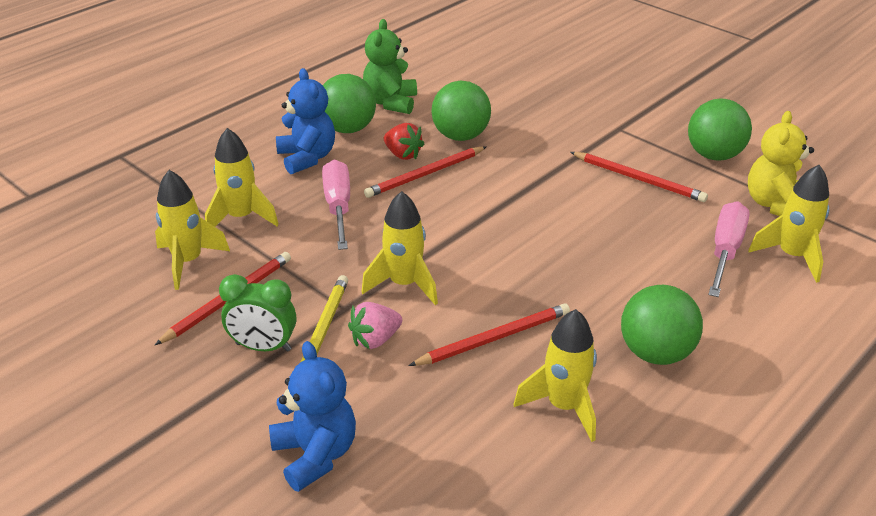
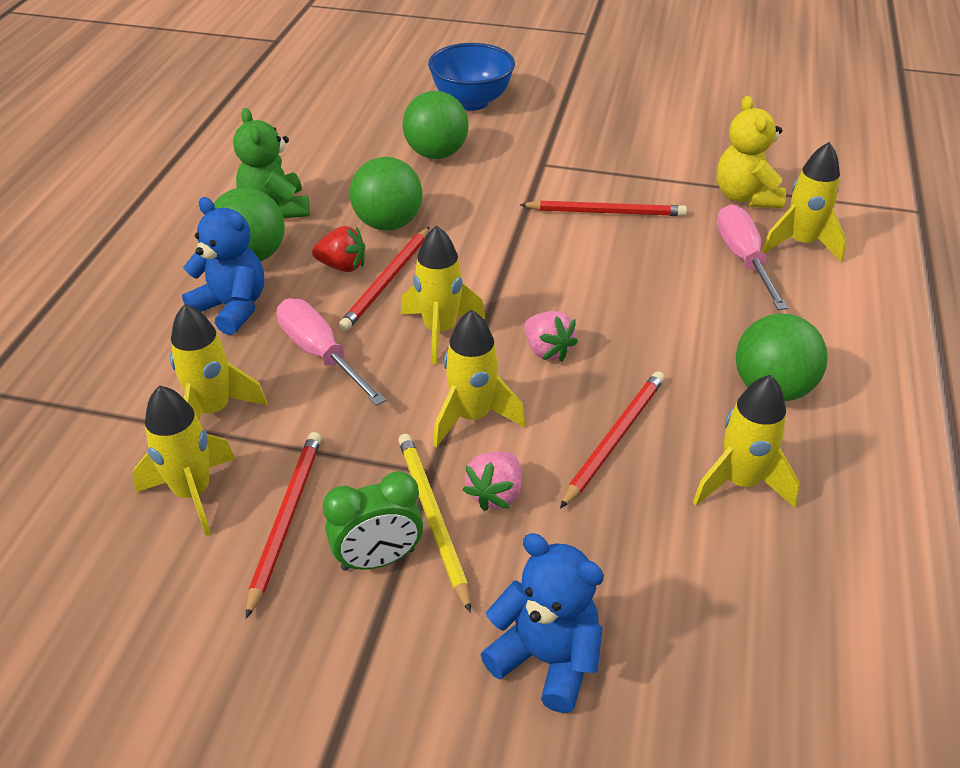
camera: 30 degrees left, 5 degrees up
green ball [688,99,752,161] -> green ball moved to [402,91,469,159]
none -> yellow rocket [401,225,485,364]
none -> blue bowl [428,43,515,111]
none -> pink strawberry [524,311,578,362]

